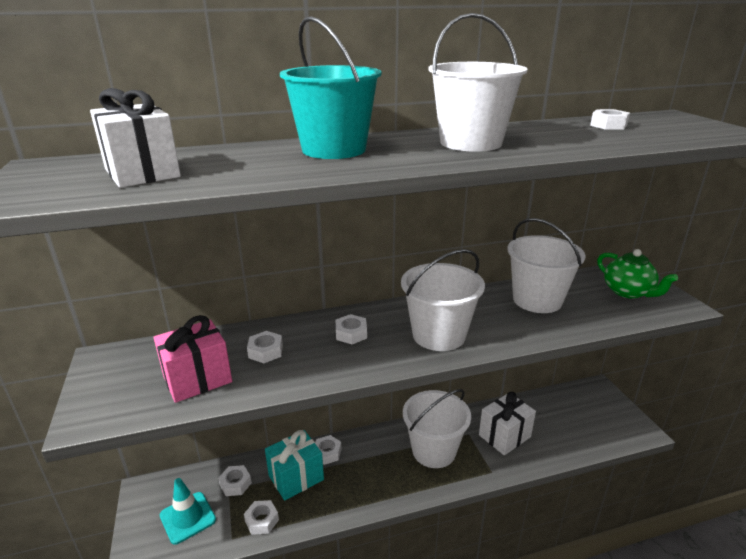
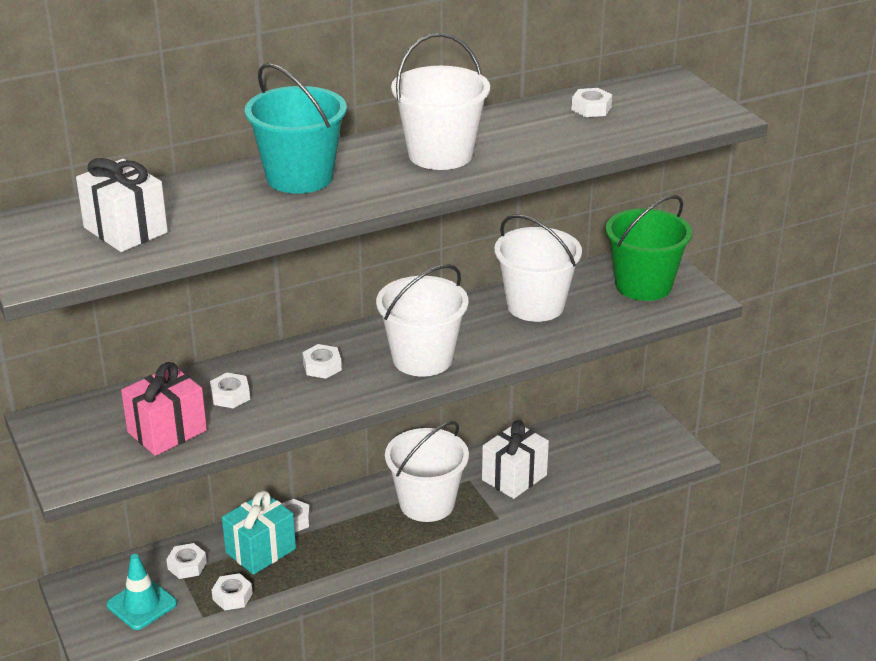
camera: 10 degrees left, 5 degrees up
green teapot [597,249,678,299] -> green bucket [606,195,692,301]

